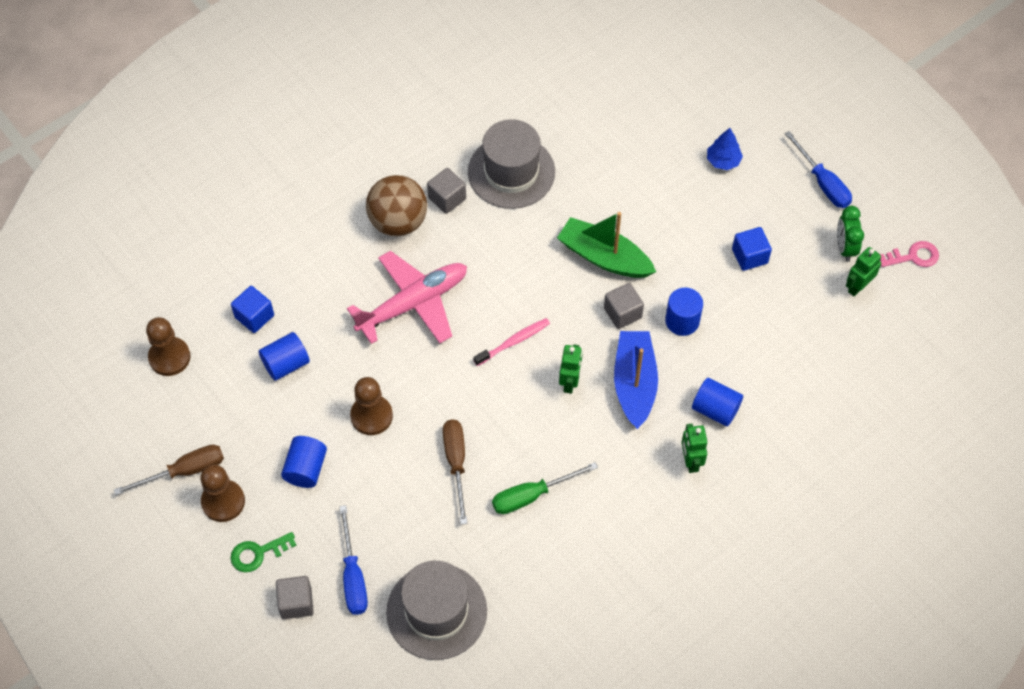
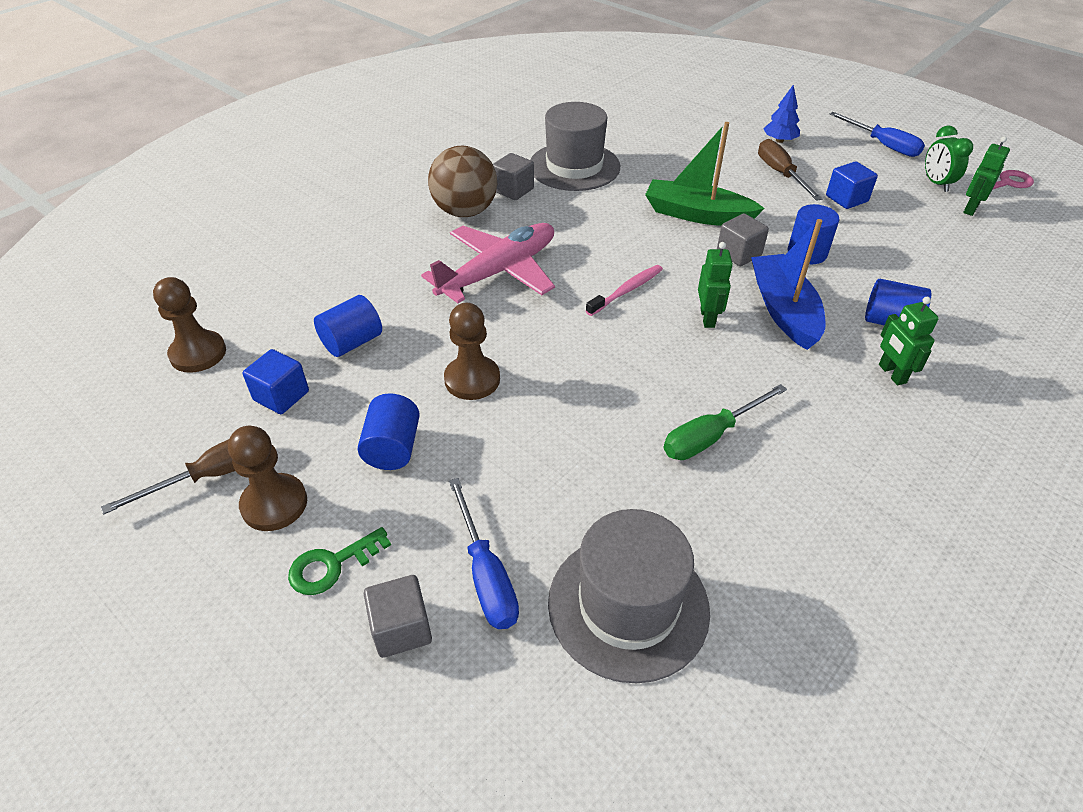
camera: 10 degrees left, 15 degrees down
blue cube [231,286,274,333] -> blue cube moved to [243,349,309,414]
brown screwdriver [443,419,467,525] -> brown screwdriver moved to [758,139,822,201]

